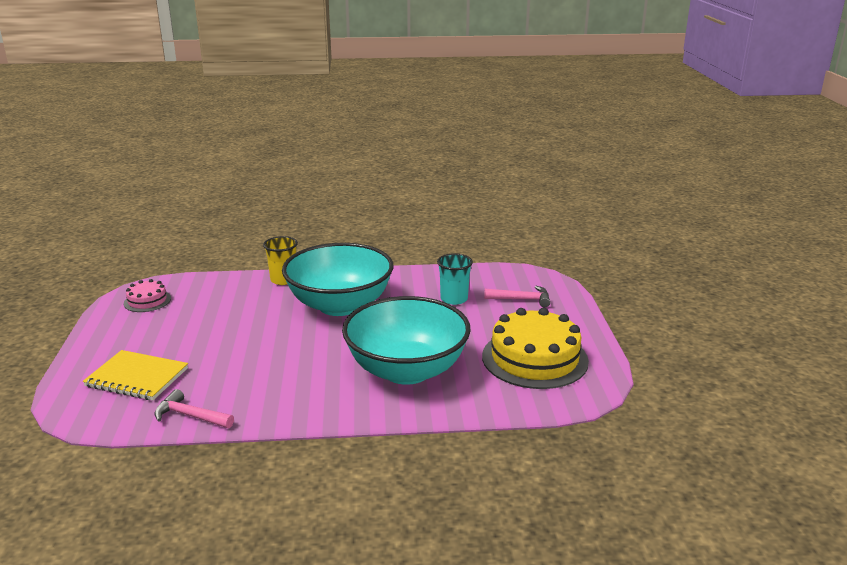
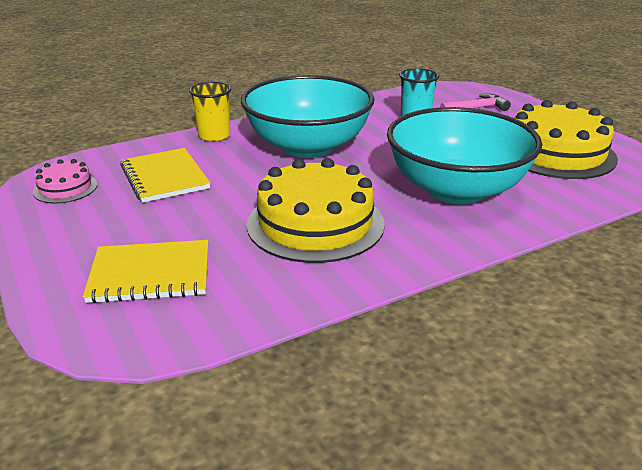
camera: 25 degrees left, 5 degrees up
pink hammer [155,389,234,428] -> none
none -> yellow notebook [120,148,210,203]
none -> yellow cake [246,158,385,263]

